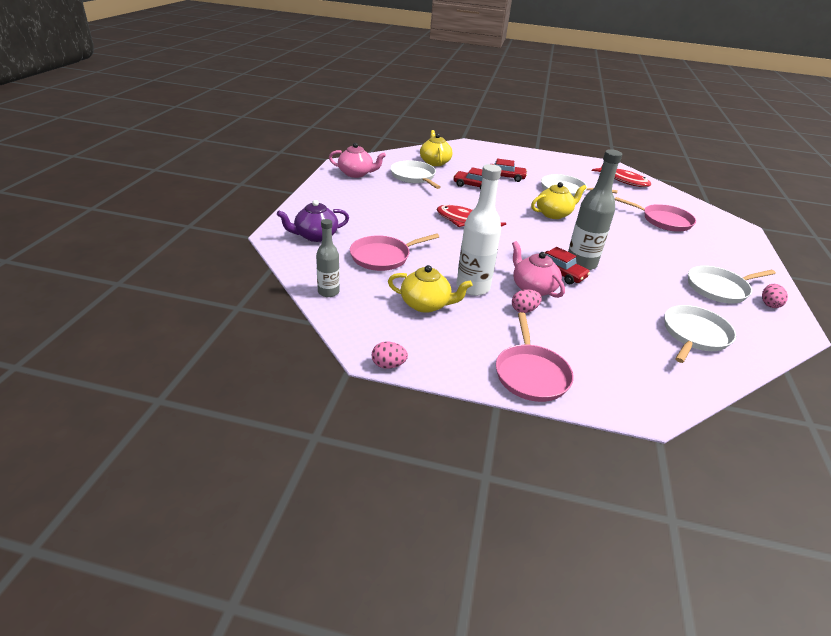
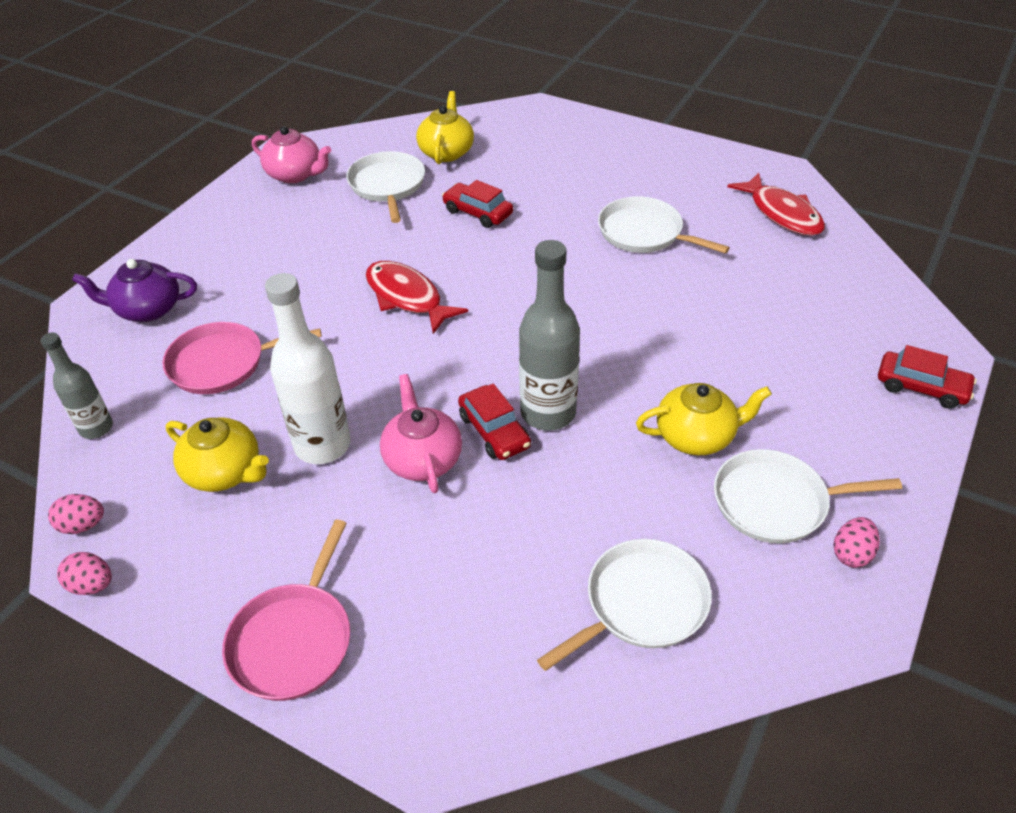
camera: 20 degrees right, 10 degrees up
red car [493,159,527,182] -> red car moved to [878,345,977,409]
pink egg [512,289,542,313] -> pink egg moved to [48,494,104,534]
yellow teapot [531,182,587,219] -> yellow teapot moved to [636,383,772,455]
pink pan [615,197,696,231] -> none

